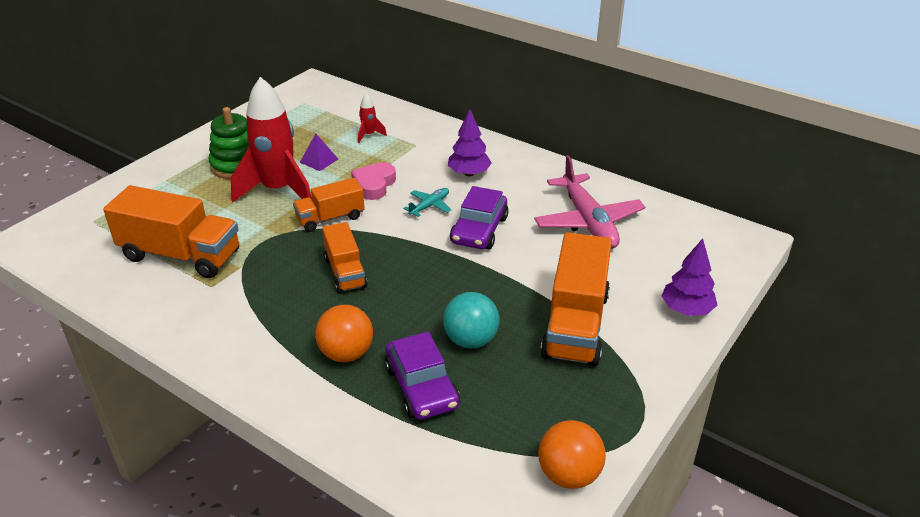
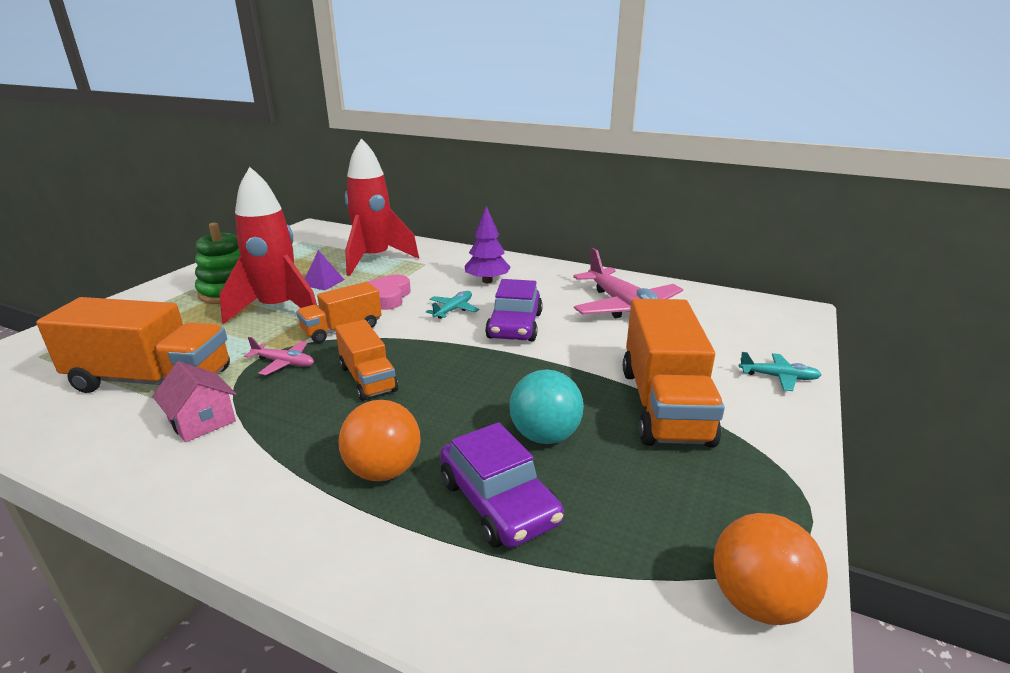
camera: 10 degrees left, 10 degrees down
red rocket [358,94,387,143] -> red rocket [345,138,419,276], size x2.43
purple tree [662,238,717,316] -> turquoise plane [739,352,822,391]
none -> pink house [152,361,236,442]
none -> pink plane [244,337,314,375]

